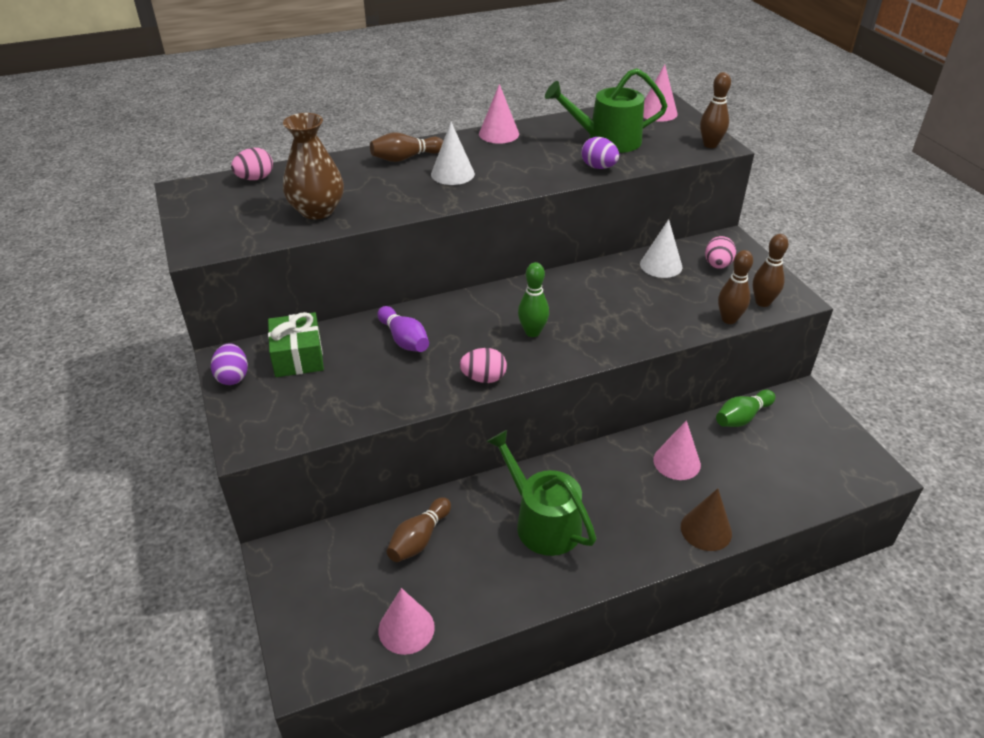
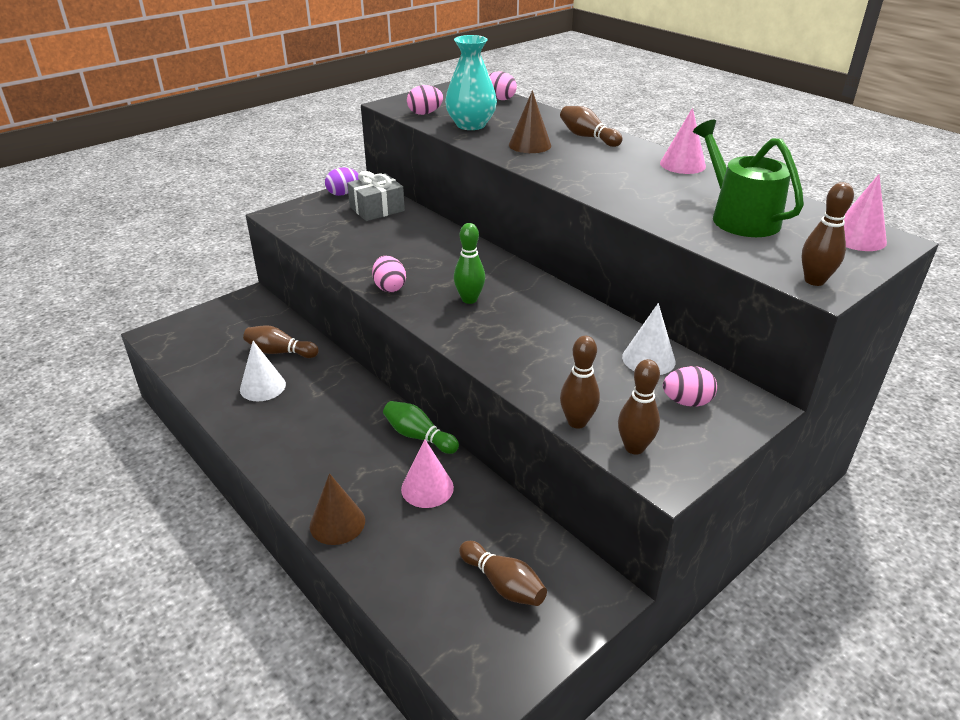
camera: 70 degrees right, 5 degrees down
green gift [268,312,324,377] -> grey gift [347,171,405,221]
brown vase [283,113,344,219] -> turquoise vase [445,35,497,130]
purple bowling pin [377,306,429,352] -> none
pink cone [378,588,435,655] -> none
white cone [431,122,475,185] -> white cone moved to [240,341,286,401]
green watering can [486,430,596,556] -> none
purple egg [581,137,619,169] -> none
green bowling pin [716,390,775,427] -> green bowling pin moved to [383,401,459,454]
none -> pink egg [407,85,443,115]
none -> brown bowling pin [459,541,547,606]
none -> brown cone [509,90,551,153]

